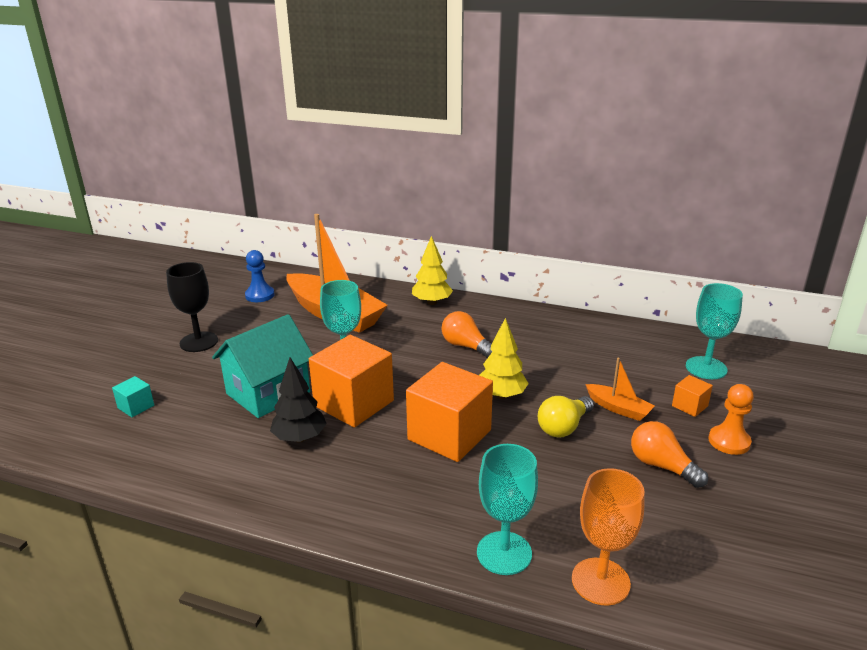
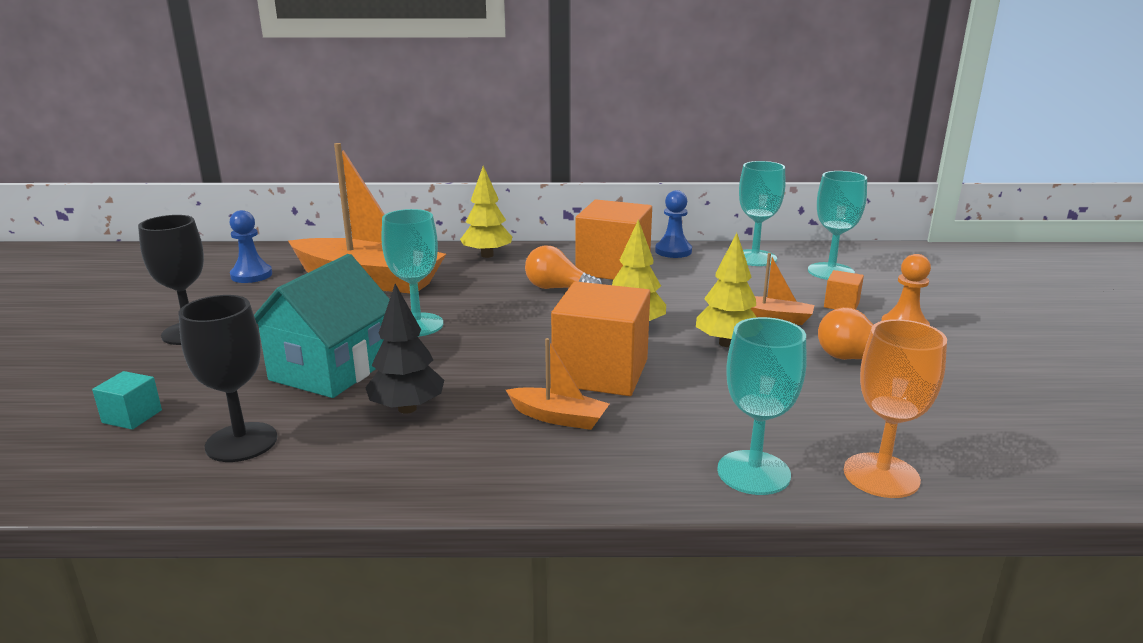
camera: 20 degrees left, 5 degrees down
orange cube [309,335,394,428] -> orange cube moved to [575,200,652,280]
yellow light bulb [538,396,594,438] -> yellow tree [696,233,757,347]
none -> black goblet [178,295,277,462]
none -> orange boat [506,338,609,430]
none -> blue pawn [655,190,692,258]
none -> turquoise goblet [739,161,785,266]

